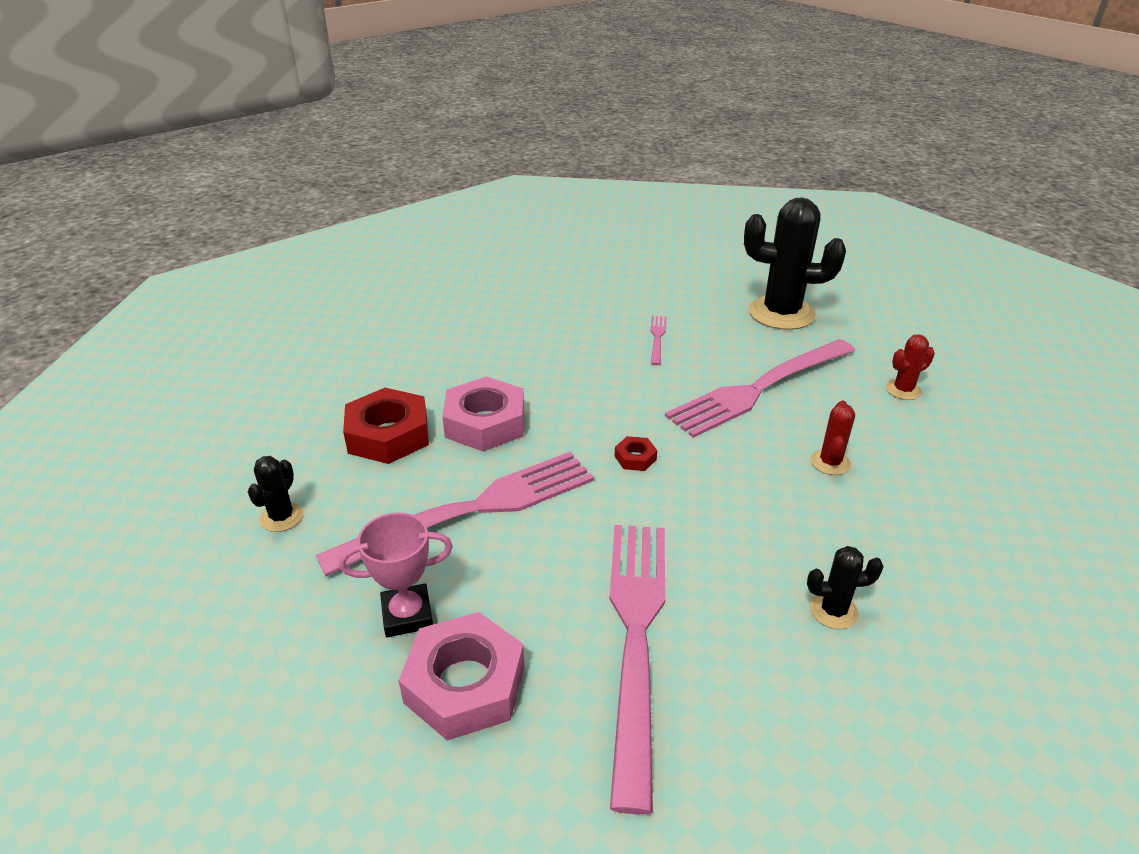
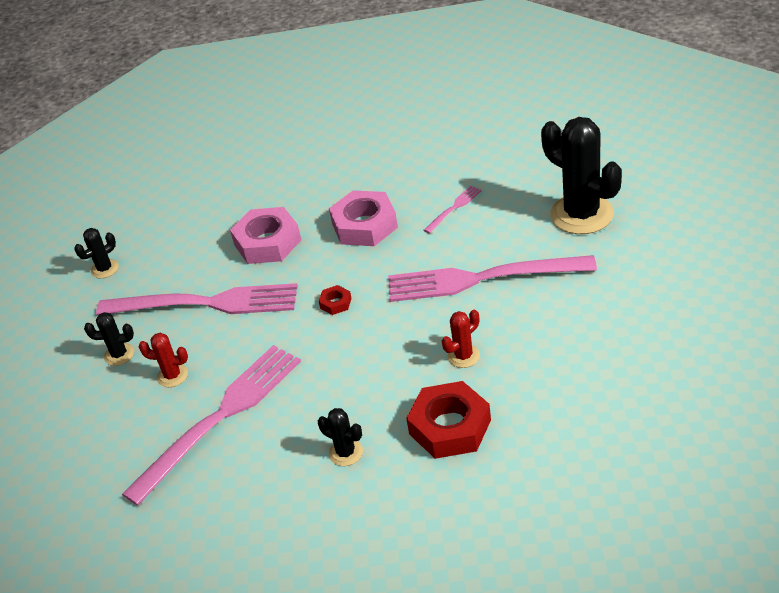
camera: 40 degrees right, 5 degrees up
pink trophy [339,512,453,637] -> black cactus [84,312,134,366]
red nut [343,388,429,464] -> red nut moved to [406,381,491,459]
pink nut [399,612,525,741] -> pink nut moved to [329,190,398,246]
red cactus [886,334,935,400] -> red cactus moved to [138,333,188,387]

